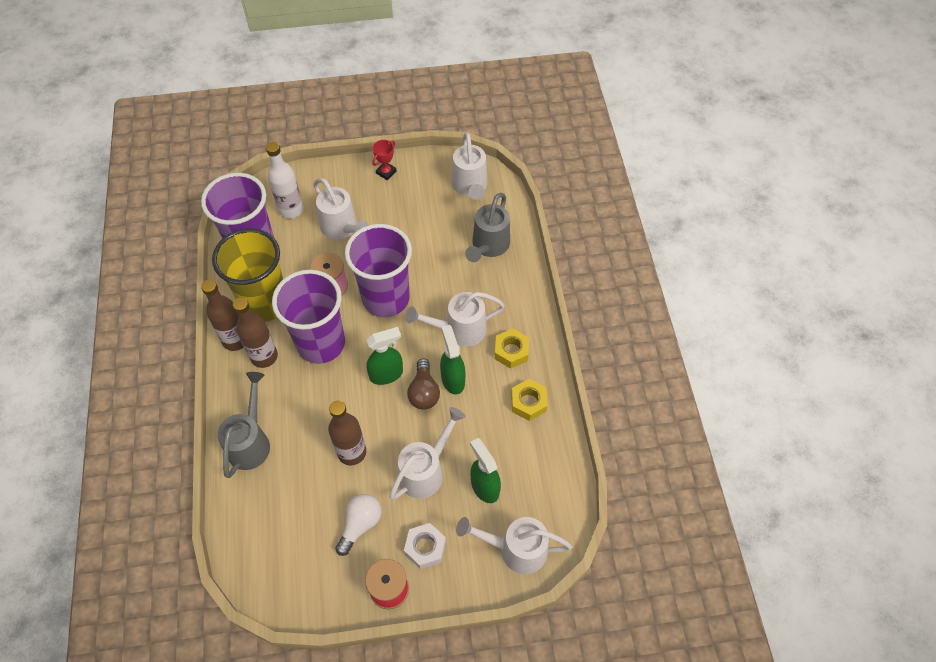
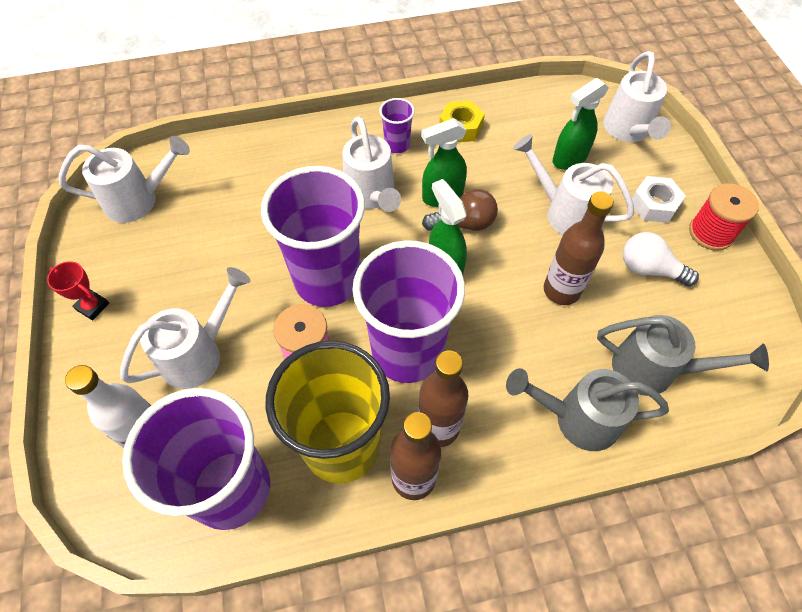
camera: 95 degrees left, 0 degrees up
grey watering can [465,193,510,262] -> grey watering can moved to [597,315,769,396]
yellow nut [495,329,529,369] -> purple cup [379,98,415,153]

